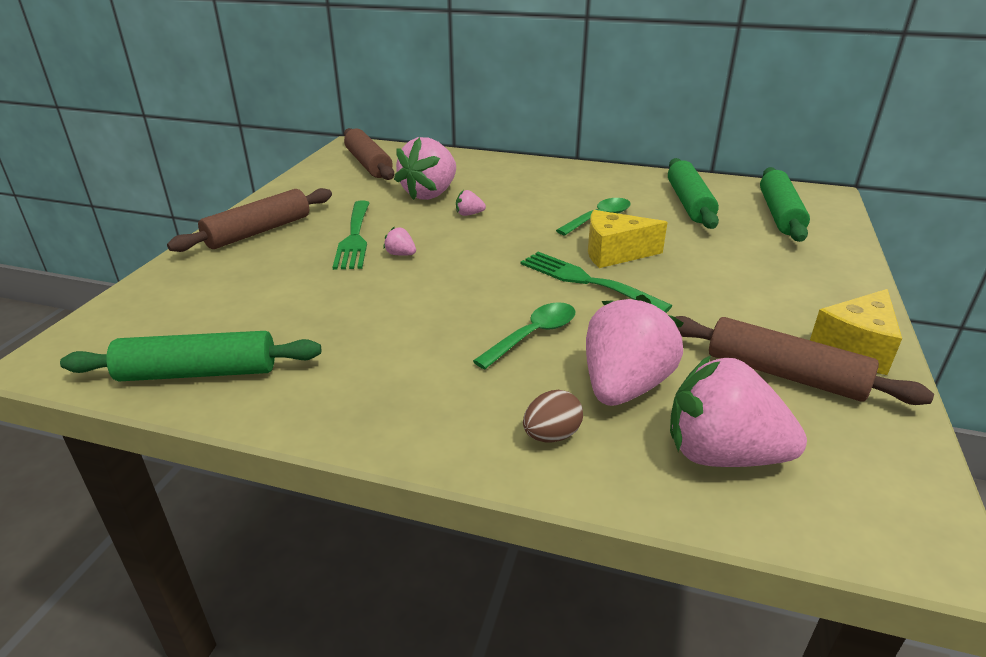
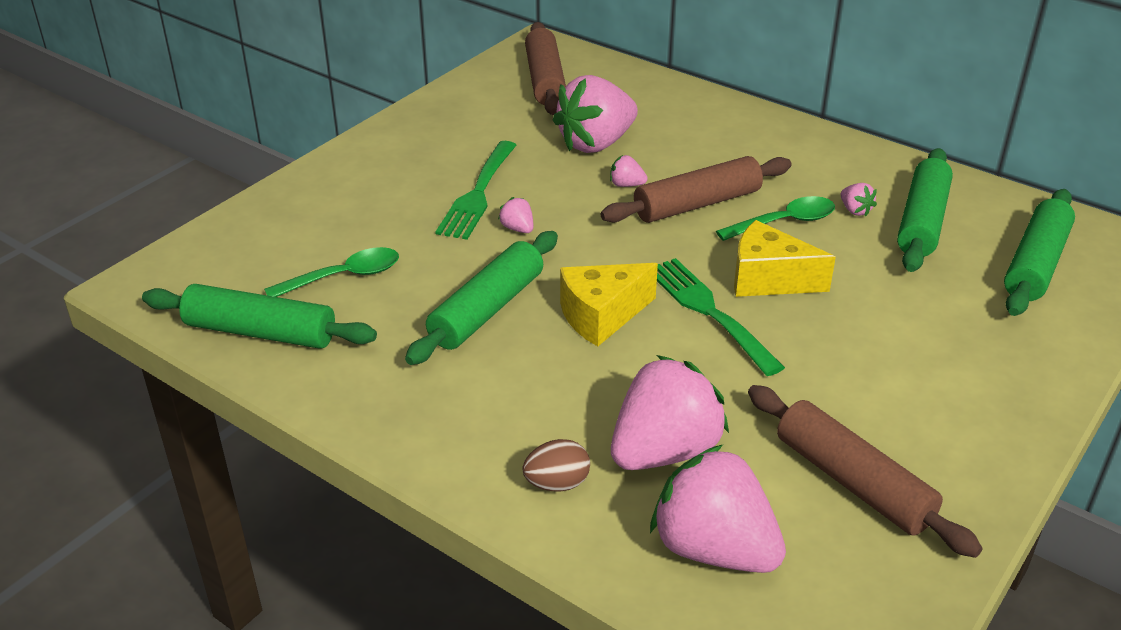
camera: 20 degrees right, 5 degrees up
brown rolling pin [167,188,332,252] -> brown rolling pin moved to [601,156,792,223]
green spoon [473,302,575,369] -> green spoon moved to [264,247,399,297]
yellow cheese [810,289,902,375] -> yellow cheese moved to [560,263,658,346]
none -> green rolling pin [405,231,558,365]
none -> pink strawberry [841,183,877,216]

